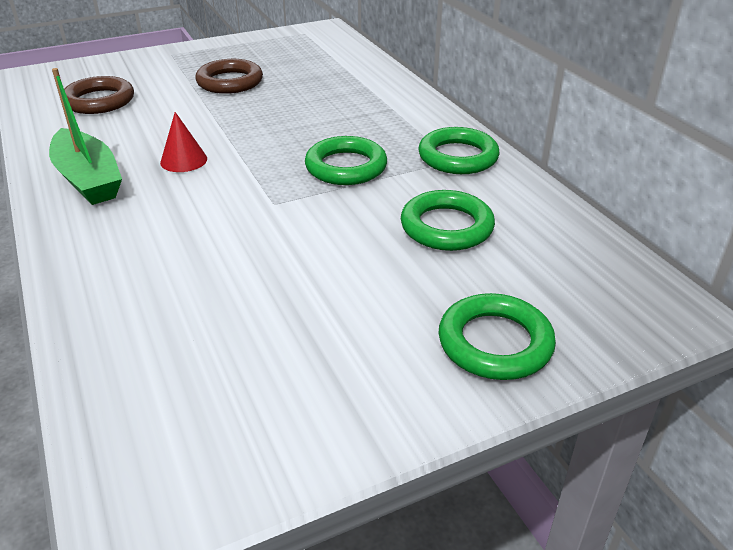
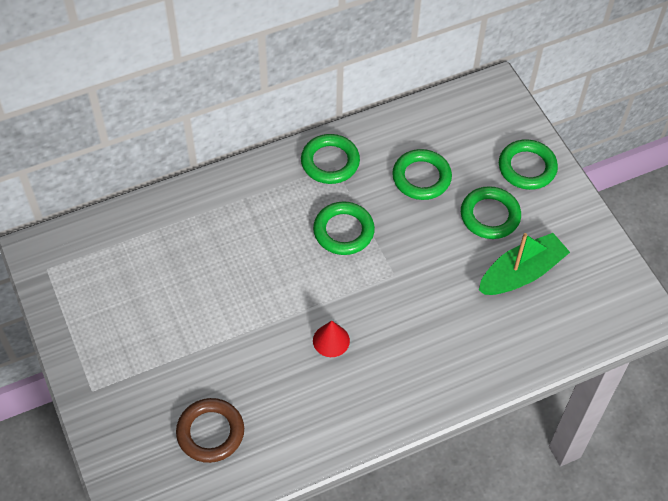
camera: 90 degrees left, 20 degrees up
green boat [49,68,122,205] -> green boat moved to [479,233,570,295]
brown ring [196,59,263,94] -> none
none -> green ring [461,186,521,239]

